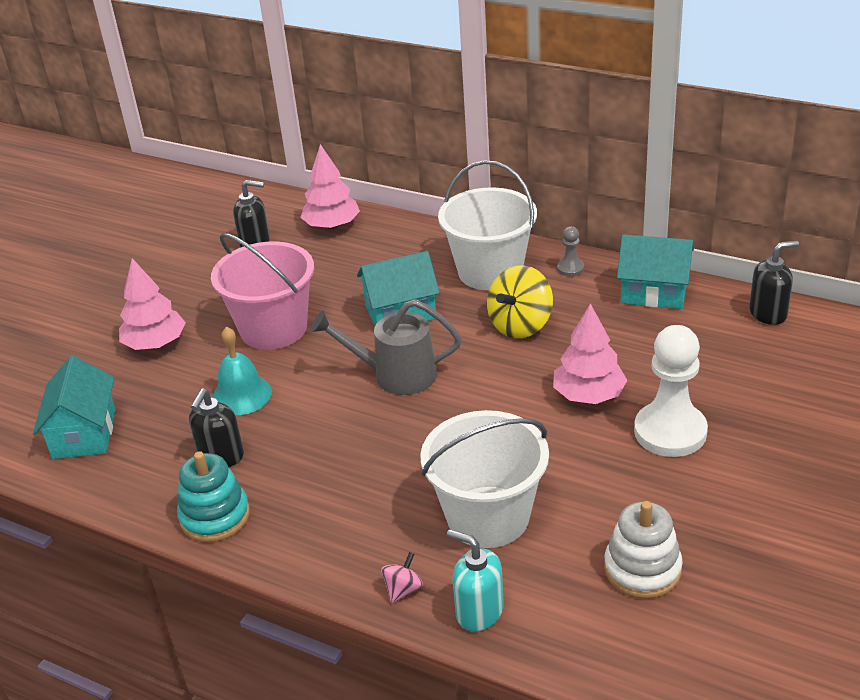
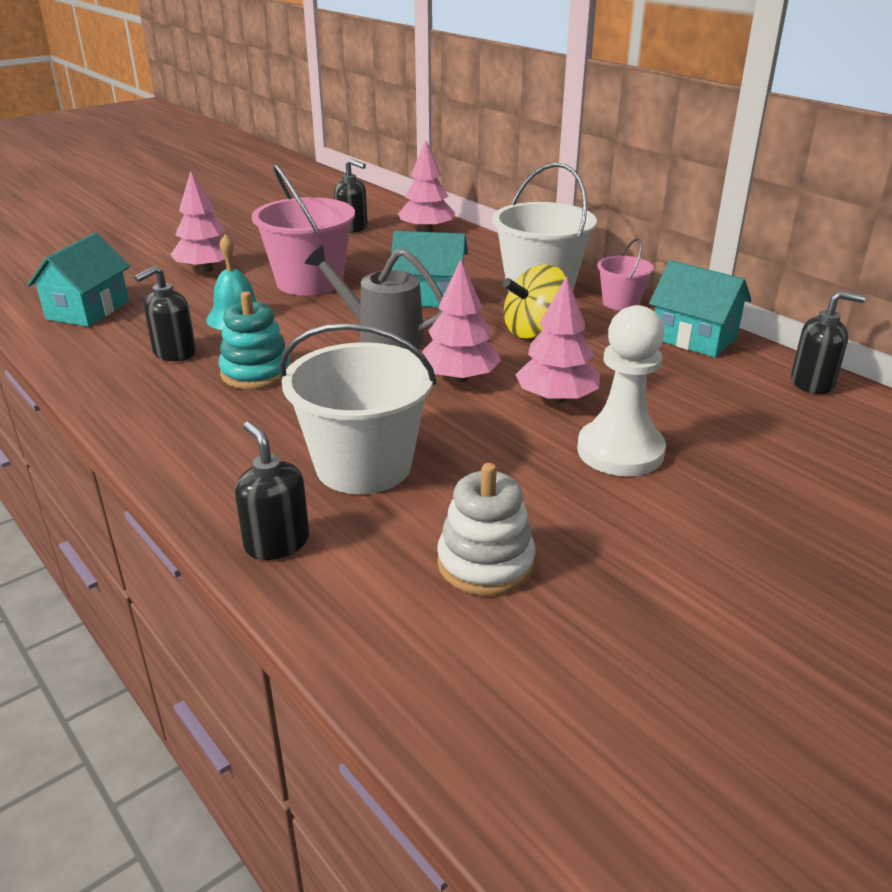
camera: 20 degrees right, 5 degrees down
turquoise stacking toy [177,451,250,542] -> turquoise stacking toy moved to [219,291,291,389]
pink spinning top [381,552,423,604] -> none
turquoise soap dispenser [447,529,504,631] -> black soap dispenser [235,422,310,560]
grey pawn [557,226,584,277] -> pink bucket [597,238,654,310]
none -> pink tree [422,259,501,383]

